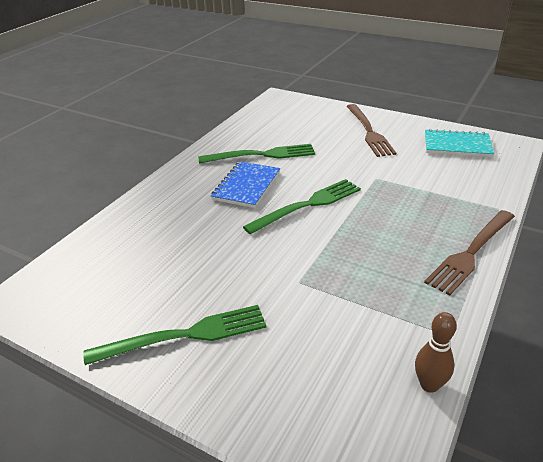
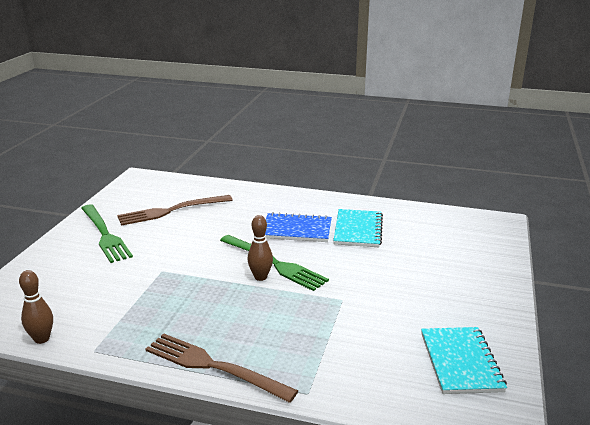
camera: 75 degrees right, 10 degrees down
green fork [198,144,315,163] -> turquoise notebook [333,209,383,247]
brown fork [346,104,396,157] -> brown fork moved to [117,195,233,226]
none -> brown bowling pin [248,215,273,281]

